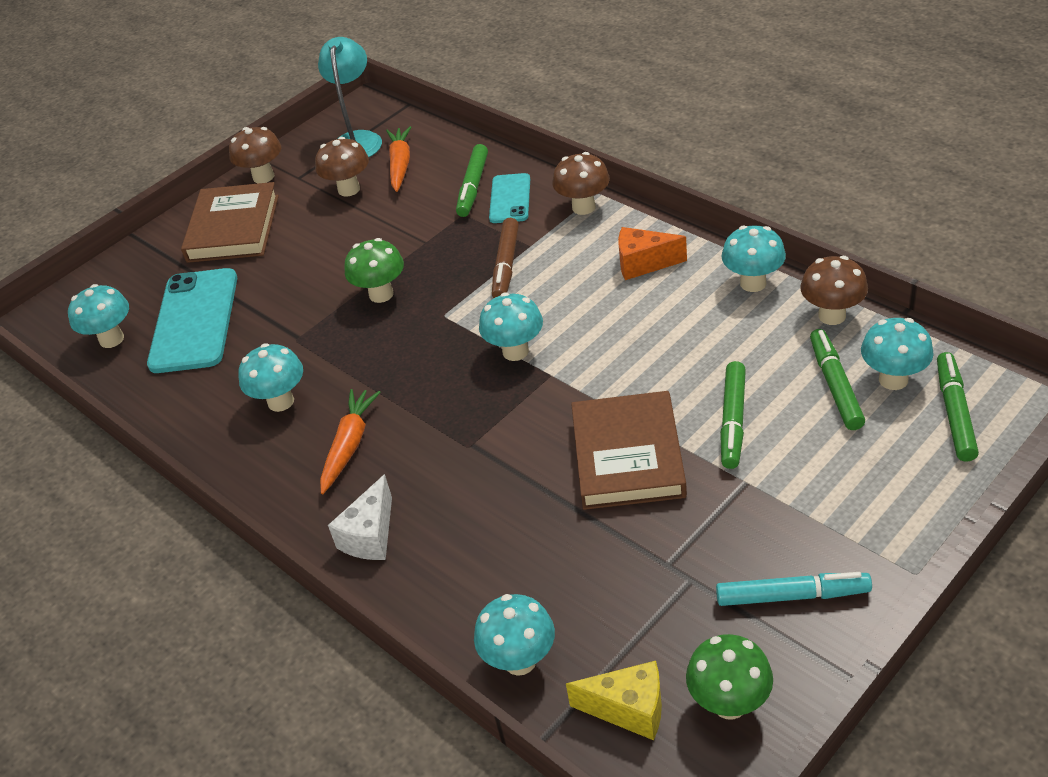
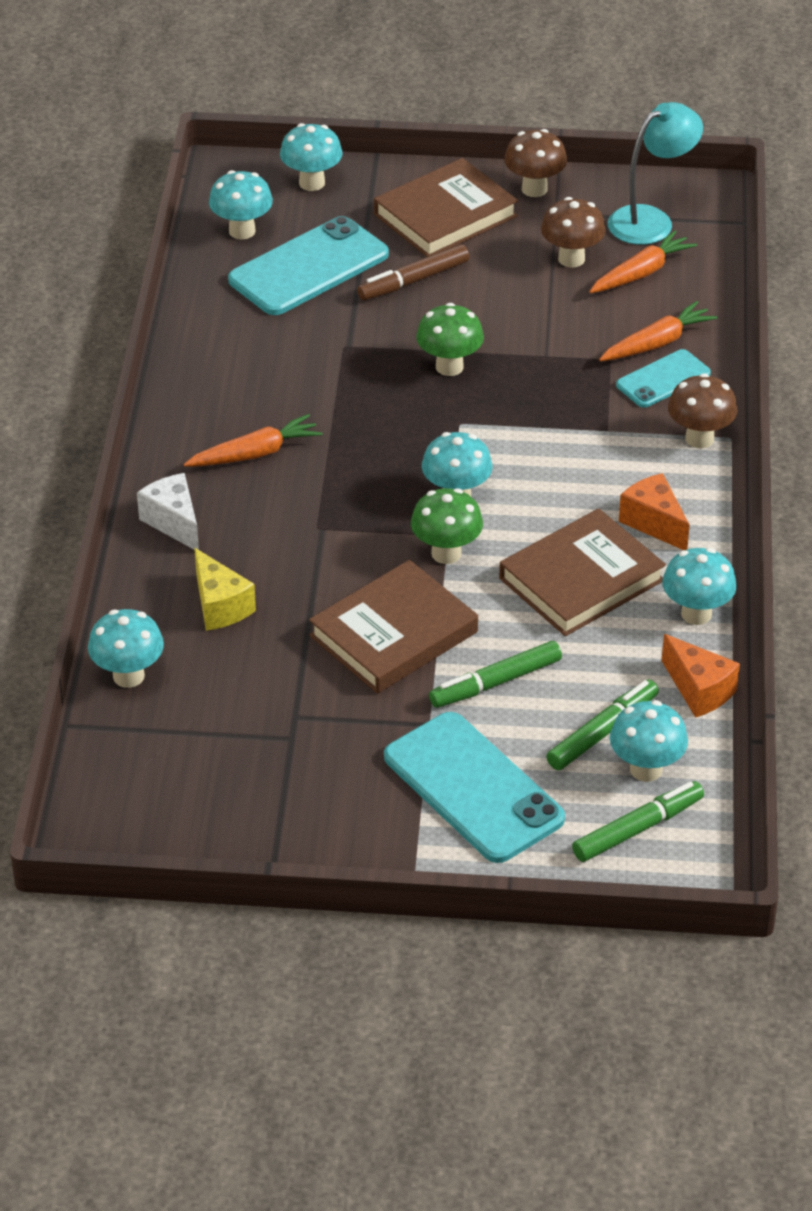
camera: 45 degrees right, 0 degrees up
turquoise mushroom [238,343,303,412] -> turquoise mushroom moved to [280,123,343,191]
white cheese [328,474,392,560] -> white cheese turned 75 degrees clockwise [137,473,199,550]
green marker [456,144,488,217] -> orange carrot [599,301,717,361]
brown marker [492,218,519,298] -> brown marker moved to [357,244,469,300]
yellow cheese [566,661,662,740] -> yellow cheese moved to [194,548,256,631]
green mushroom [686,634,773,720] -> green mushroom moved to [411,488,483,564]
turquoise marker [716,572,872,606] -> none
brown mushroom [800,256,868,325] -> orange cheese [662,634,740,718]
none -> turquoise phone [384,712,565,863]
none -> brown book [499,509,666,636]

